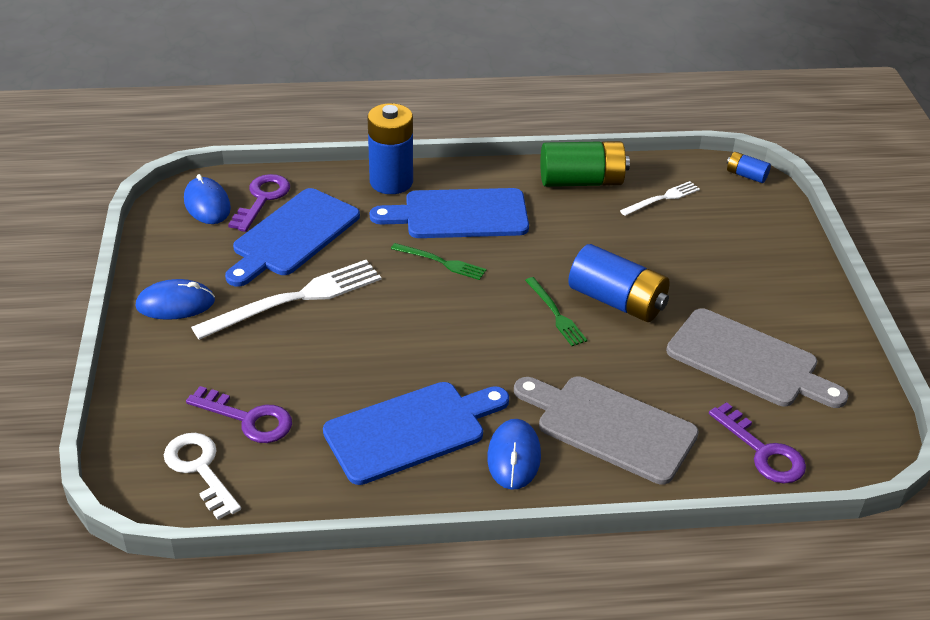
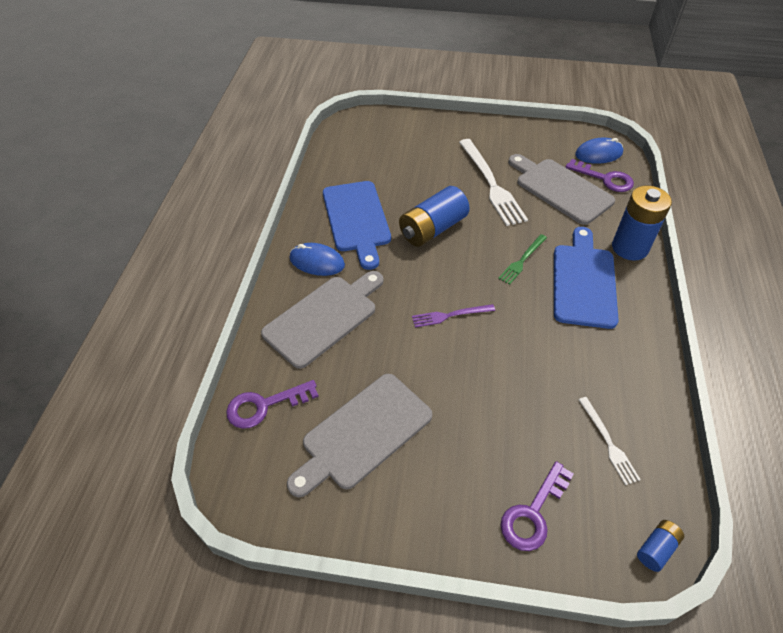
camera: 105 degrees right, 10 degrees up
blue mouse [135,279,215,320] -> none
white key [164,433,241,520] -> none
purple key [186,386,292,443] -> purple key moved to [500,461,574,551]
blue cutting board [225,188,360,287] -> grey cutting board [508,154,615,225]
green fork [525,277,587,346] -> purple fork [412,304,495,328]
green battery [541,141,630,187] -> none
blue battery [568,244,670,322] -> blue battery moved to [399,186,470,247]

